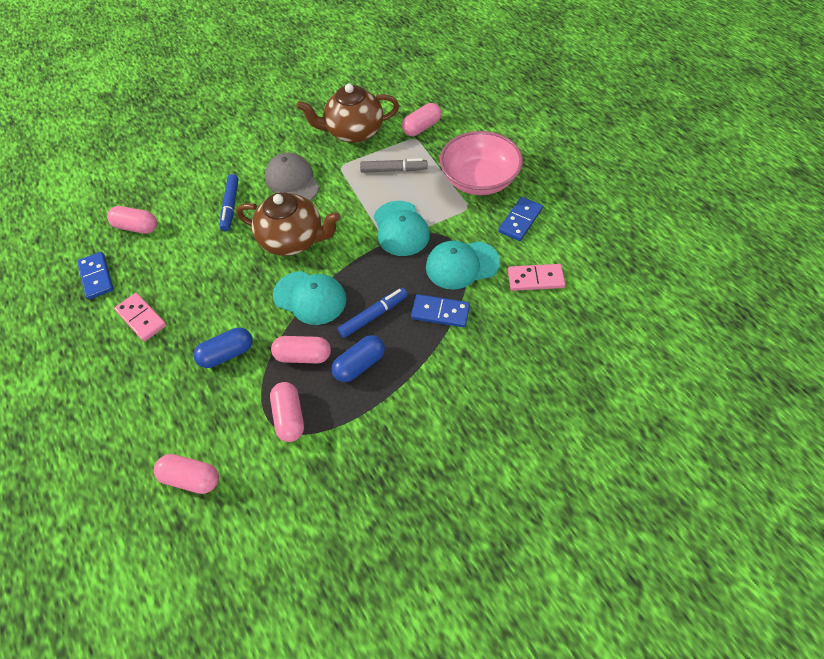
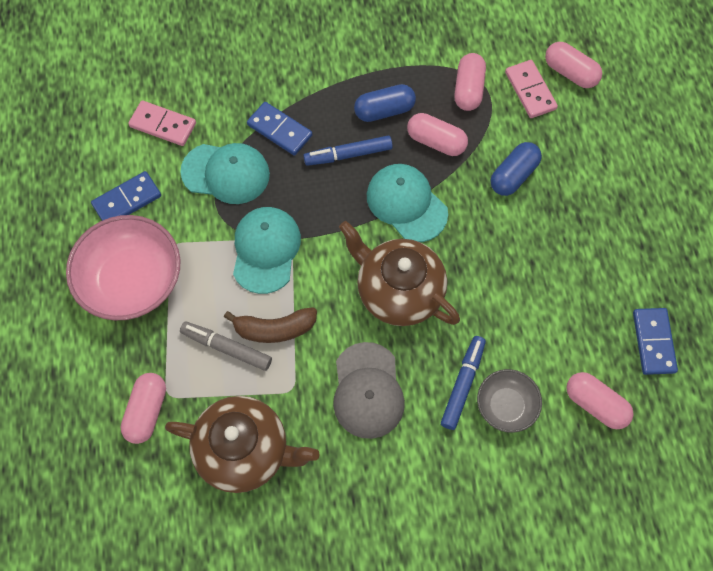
camera: 160 degrees left, 10 degrees up
pink domino [114,293,166,342] -> pink domino moved to [505,60,558,118]
blue capsule [194,327,252,368] -> blue capsule turned 45 degrees counterclockwise [491,142,542,196]
pink capsule [402,103,441,136] -> pink capsule turned 60 degrees counterclockwise [120,373,166,444]
none -> brown banana [224,307,317,343]
none -> grey bowl [477,369,542,433]

